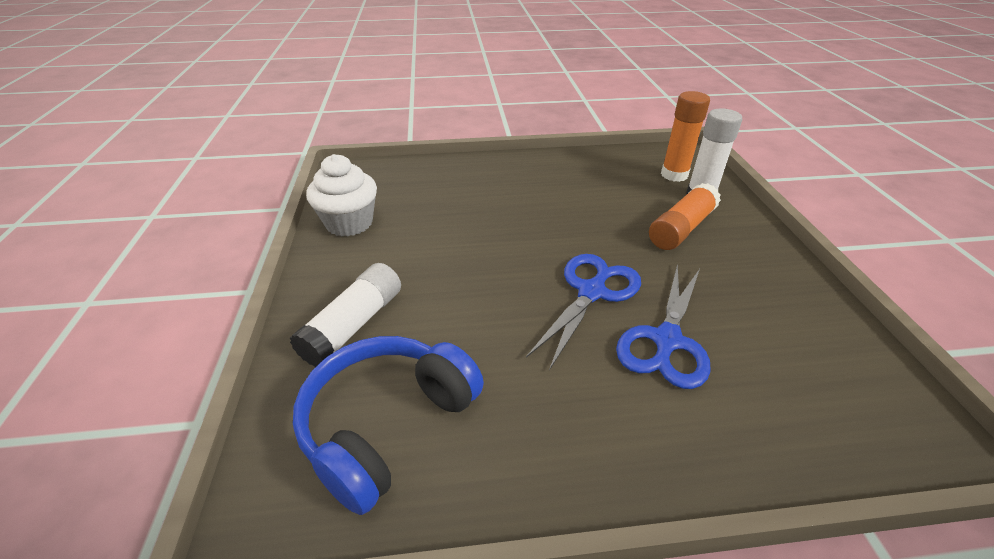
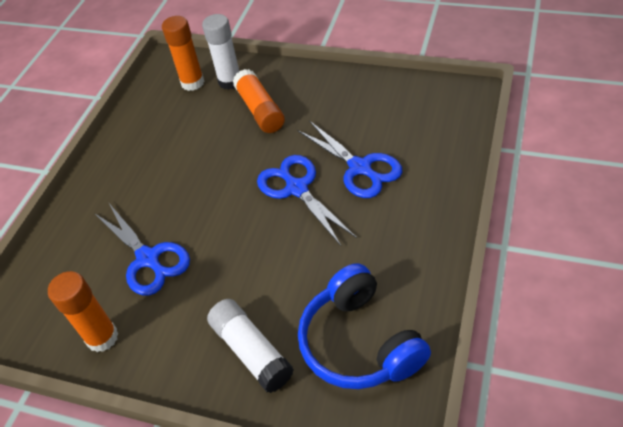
camera: 60 degrees left, 10 degrees up
white cupcake [306,154,377,237] -> orange glue stick [48,271,118,352]
none -> blue scissors [94,202,190,296]

